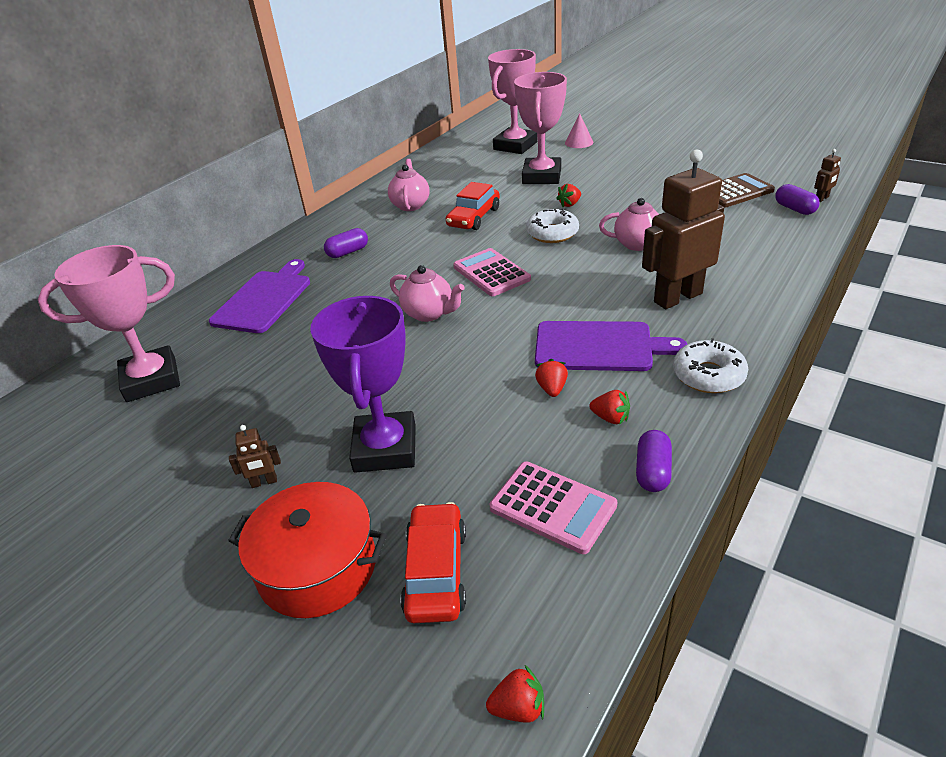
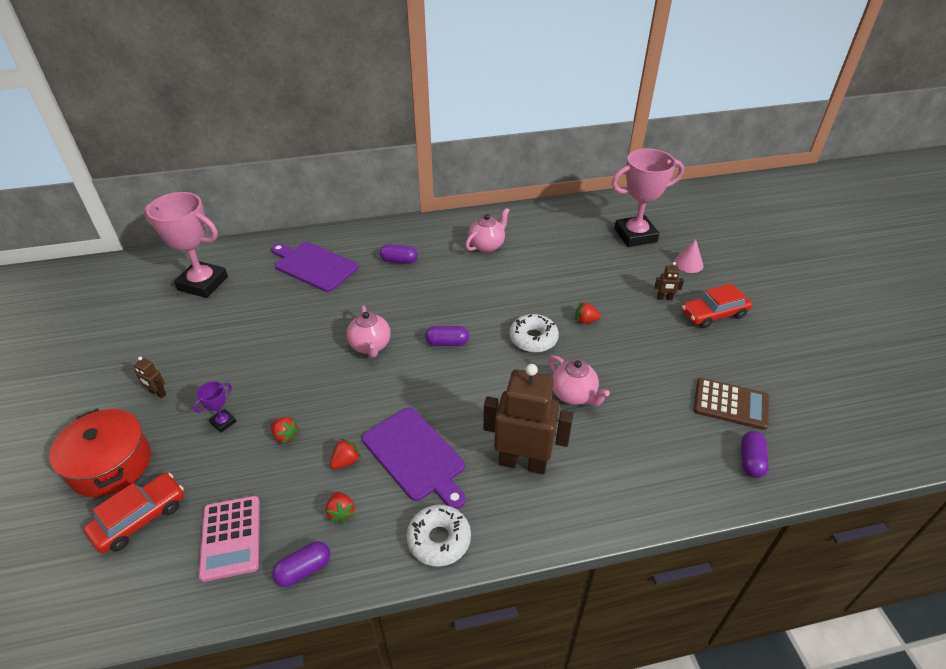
camera: 40 degrees right, 5 degrees up
purple cutting board [209,259,310,333] -> purple cutting board turned 120 degrees counterclockwise [271,242,359,292]
purple trophy [310,296,416,473] -> purple trophy [193,381,237,433], size x0.43
red car [446,182,500,230] -> red car moved to [682,283,752,328]
pink calculator [453,248,531,296] -> purple capsule [425,326,469,346]
red strawberry [486,665,544,723] -> red strawberry moved to [270,417,300,444]
pink trophy [514,72,567,184] -> none
brown robot [814,149,841,202] -> brown robot moved to [654,262,684,300]

